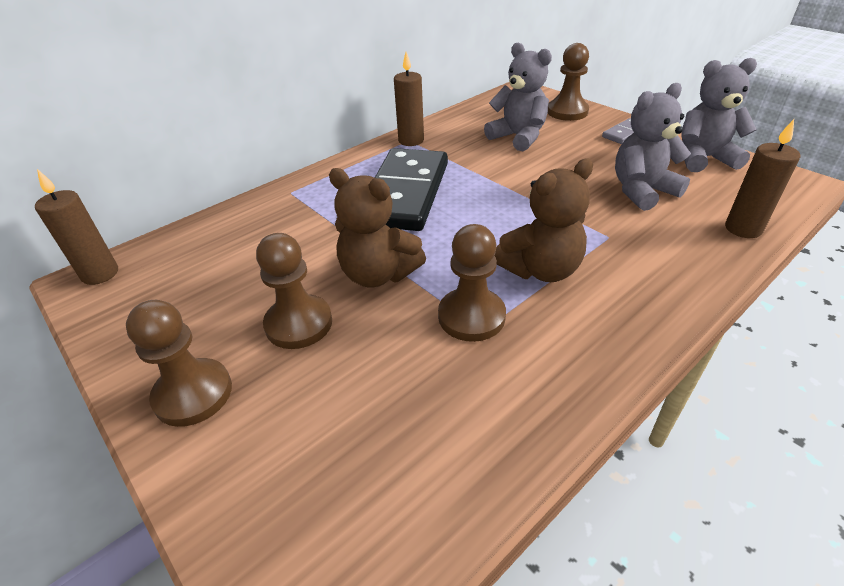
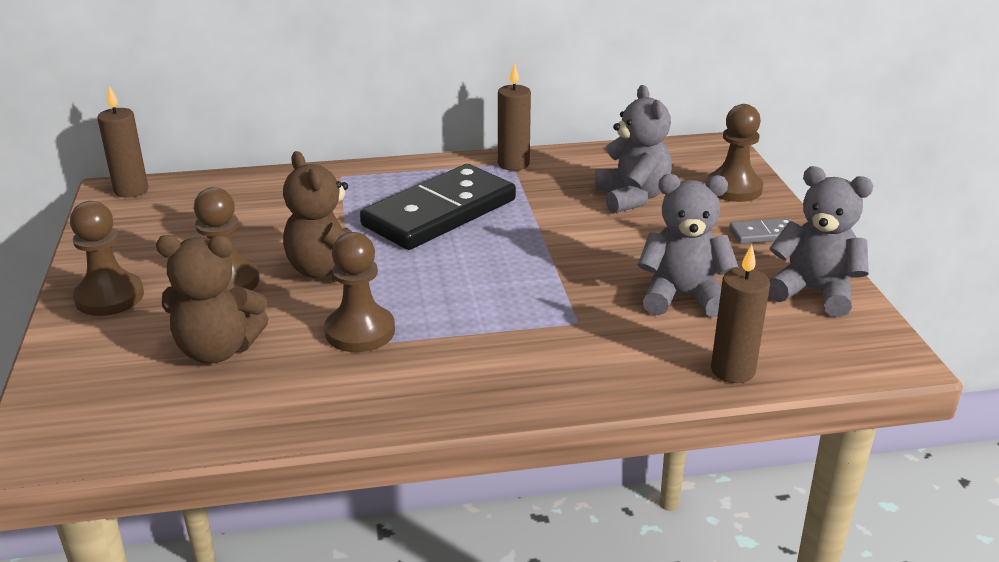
camera: 30 degrees right, 10 degrees down
brown teddy bear [494,159,593,282] -> brown teddy bear moved to [156,235,269,364]

